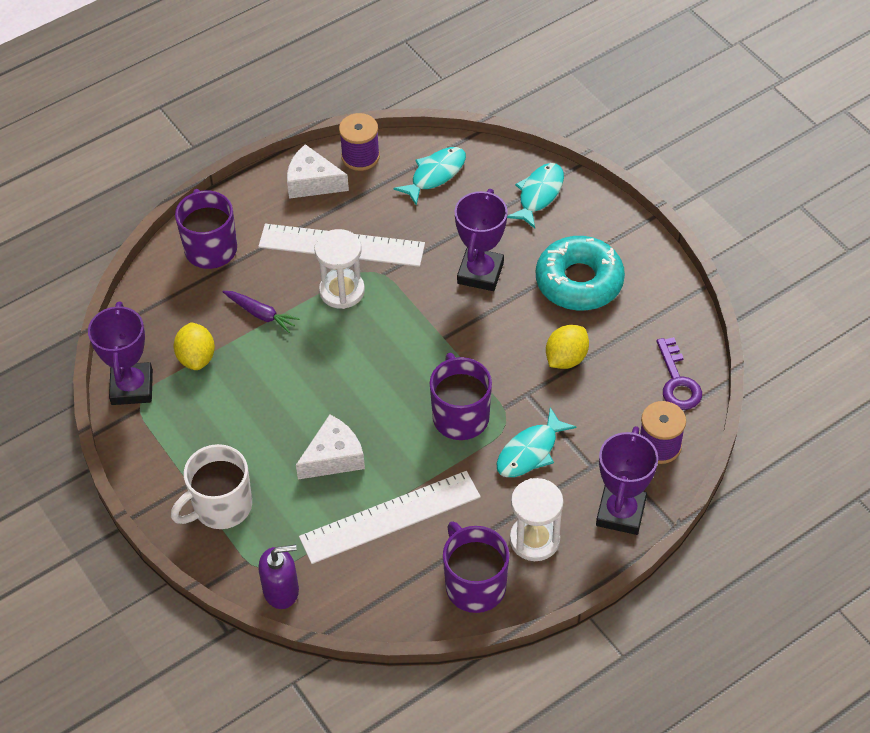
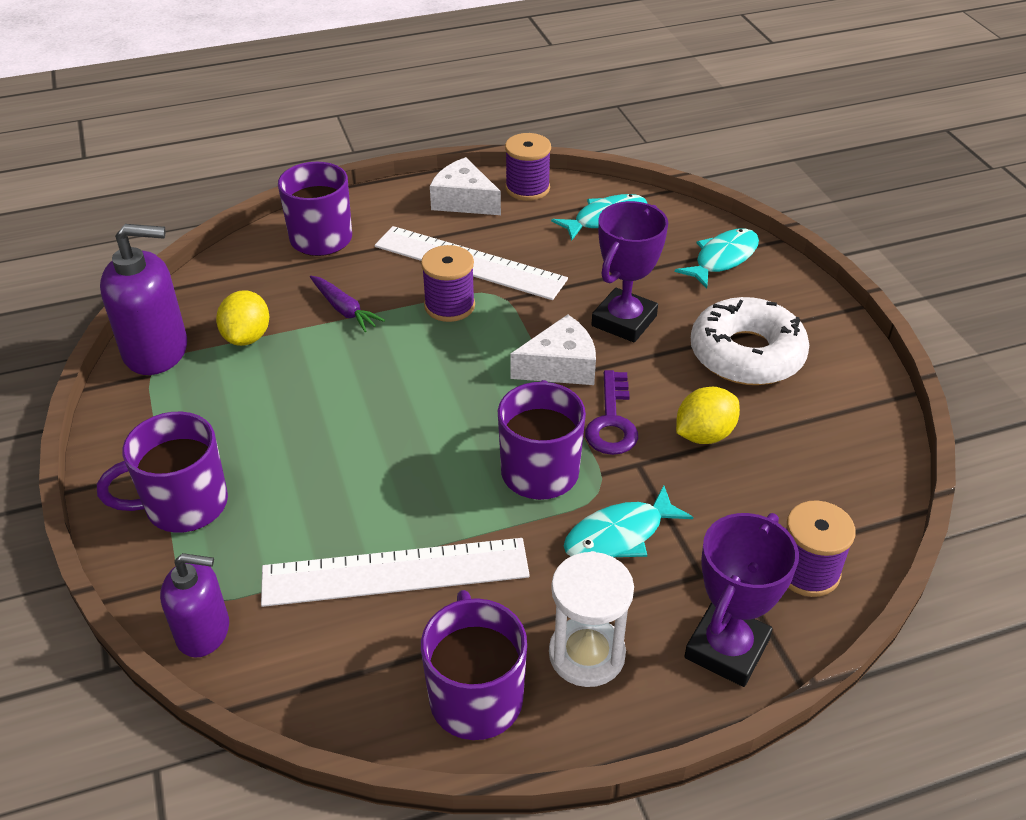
camera: 15 degrees right, 10 degrees down
purple trophy [88,302,153,405] -> purple soap dispenser [100,224,187,375]
white mug [171,444,252,529] -> purple mug [97,412,228,533]
white cheese [296,415,365,480] -> white cheese moved to [510,314,596,385]
white hourglass [314,229,365,309] -> purple spool [421,245,475,322]
turquoise donut [536,236,625,311] -> white donut [691,297,809,385]
purple key [656,337,702,410] -> purple key moved to [585,370,638,455]

